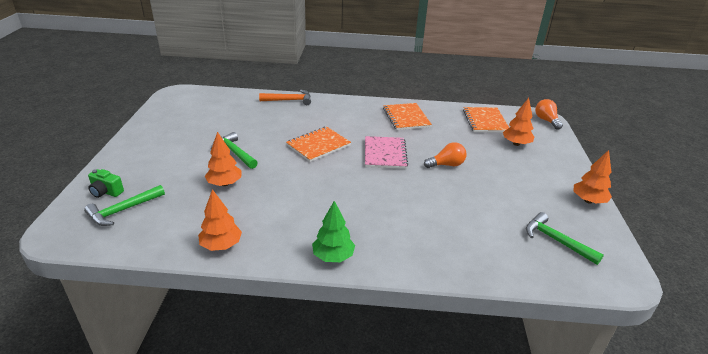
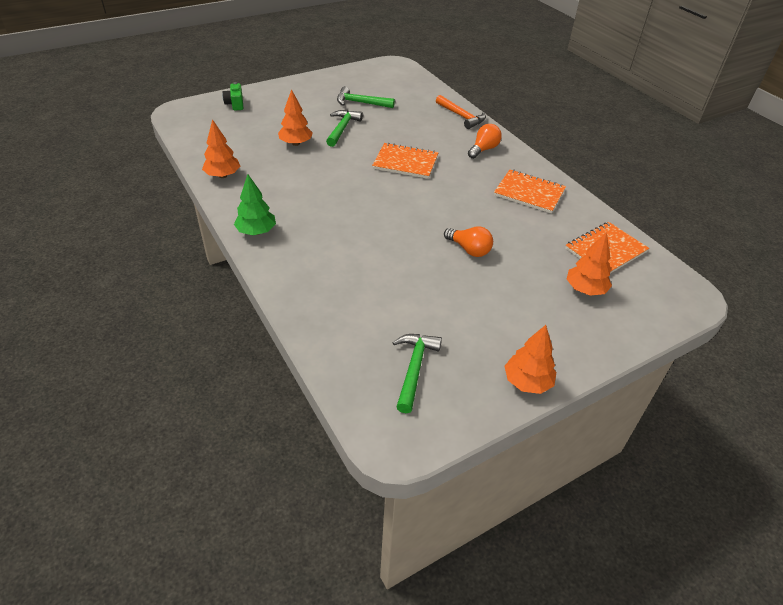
camera: 55 degrees right, 10 degrees up
green hammer [84,185,165,226] -> green hammer moved to [337,86,395,108]
pink notebook [365,136,408,169] -> none
orange notebook [383,103,432,130] -> orange notebook turned 75 degrees clockwise [494,170,566,213]
orange light bulb [535,99,563,130] -> orange light bulb moved to [468,124,502,159]

